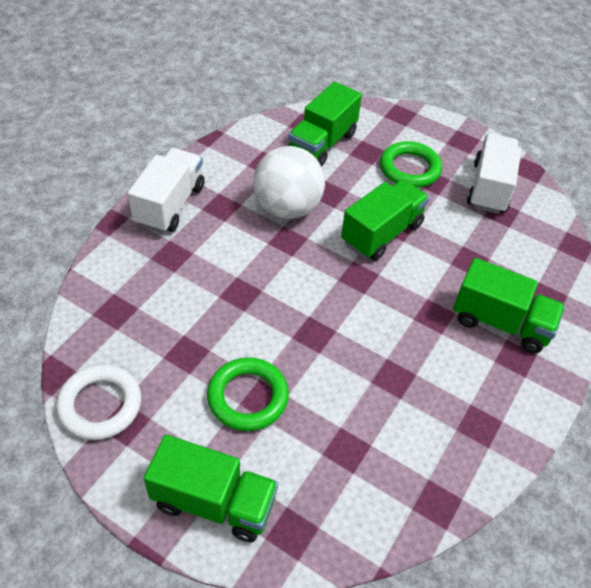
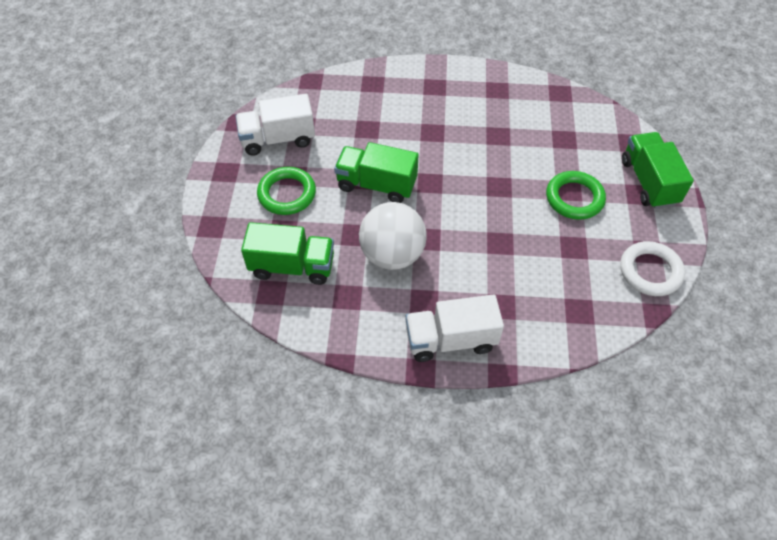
camera: 115 degrees left, 5 degrees up
green truck [453,258,565,353] -> none

